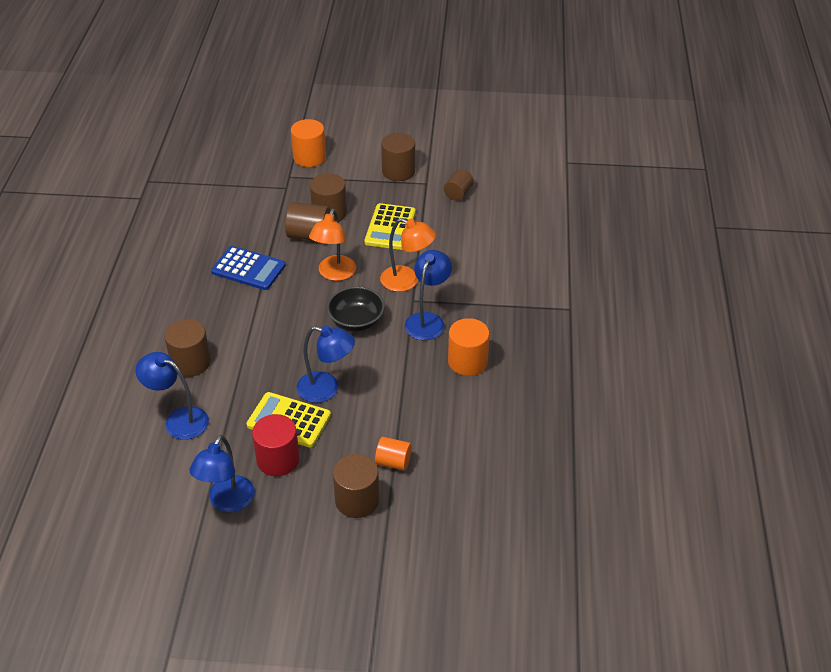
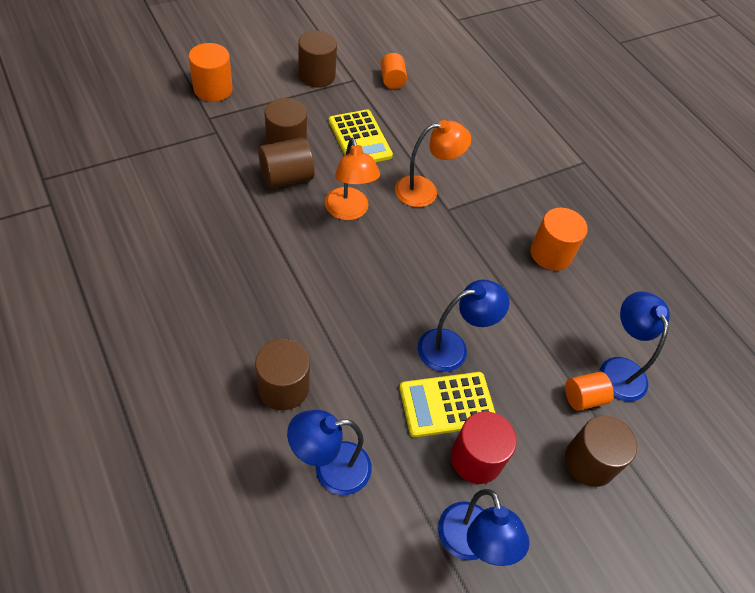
camera: 40 degrees left, 10 degrees up
blue calculator [211,246,286,290] -> none
black bowl [327,286,385,332] -> none
blue lamp [405,250,452,340] -> blue lamp moved to [599,291,670,401]
brown cylinder [444,169,474,201] -> orange cylinder [381,53,407,89]

